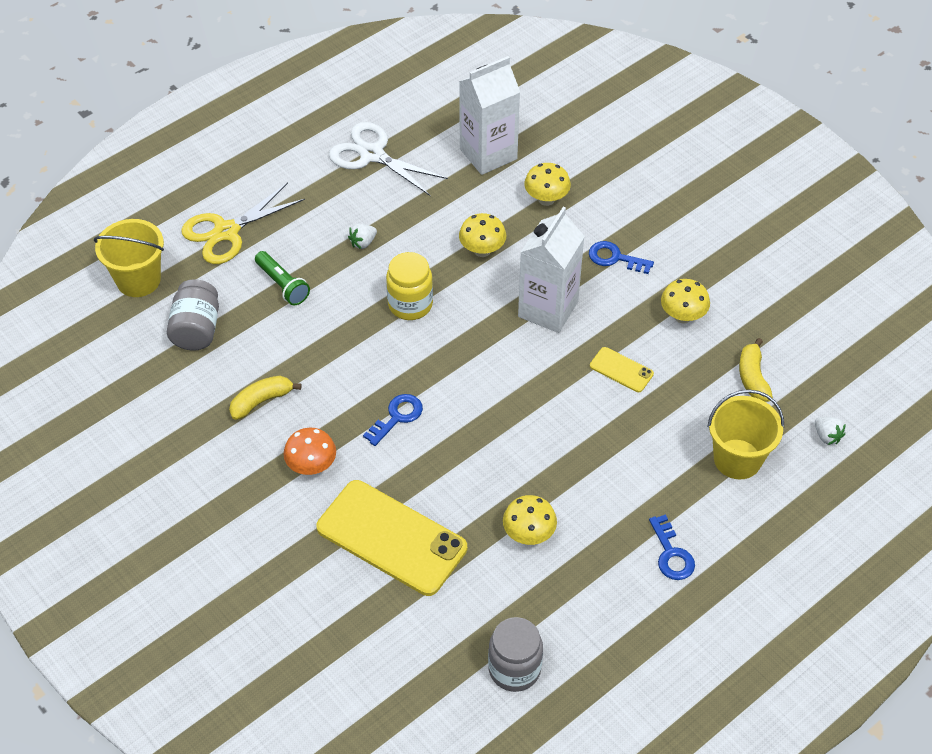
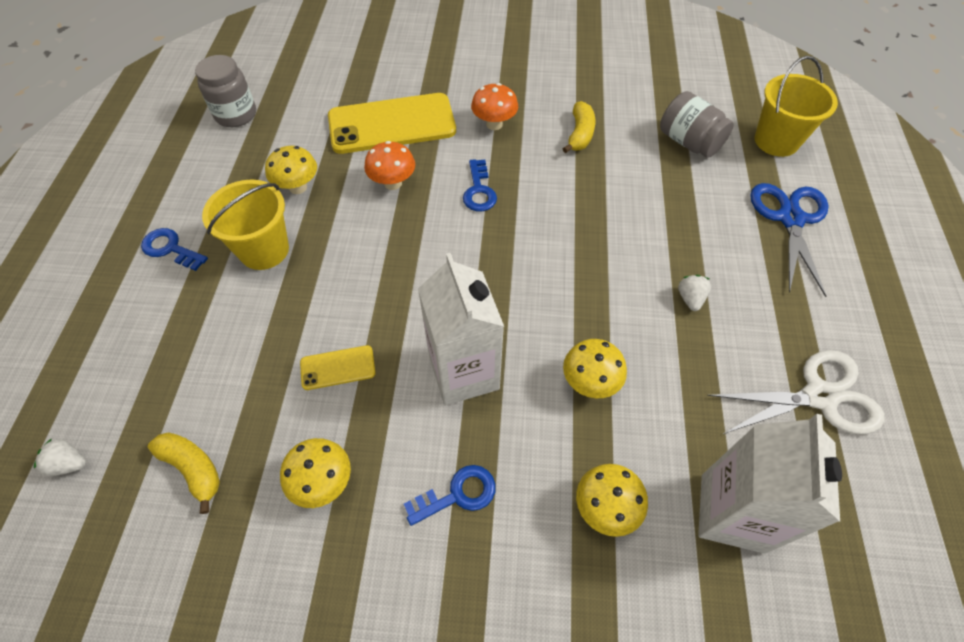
camera: 135 degrees right, 5 degrees up
yellow scissors [181,183,305,264] -> blue scissors [750,183,828,297]
green flashlight [255,251,310,305] -> none
yellow jar [386,252,433,320] -> none
yellow bucket [707,389,784,479] -> yellow bucket moved to [202,180,289,270]
none -> orange mushroom [364,141,415,190]

